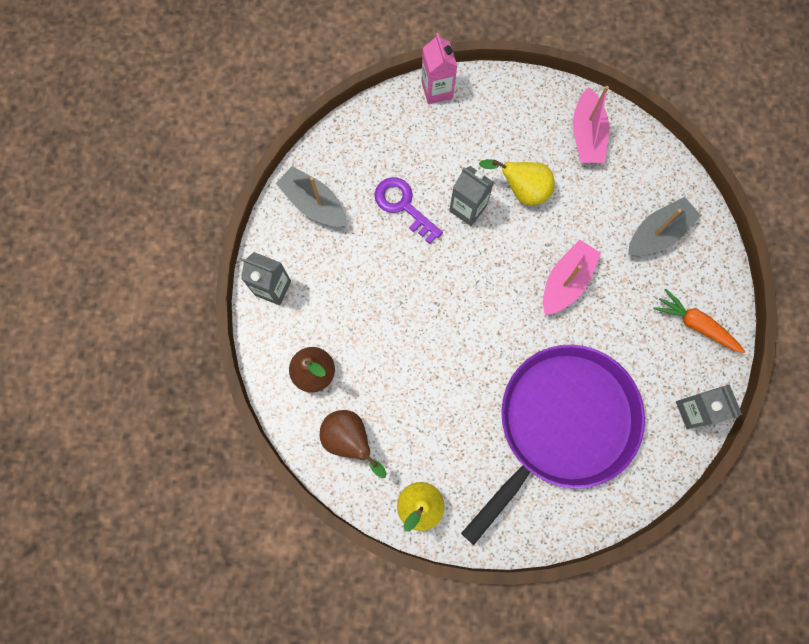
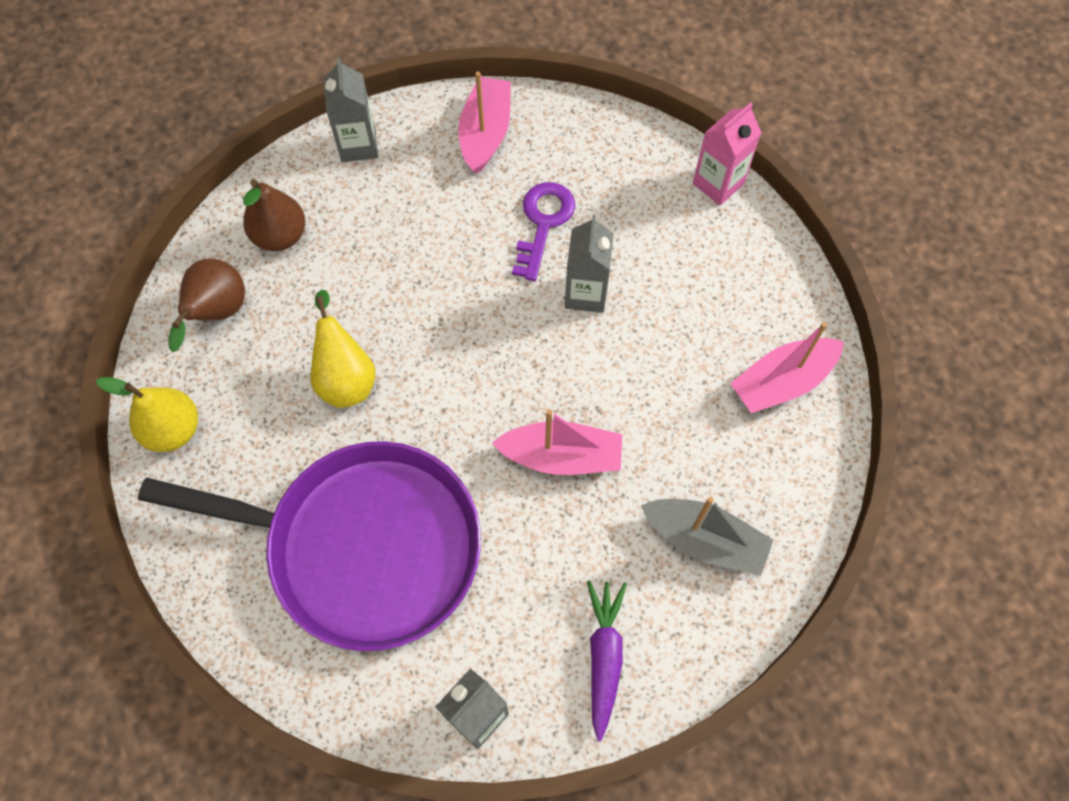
camera: 60 degrees right, 10 degrees down
grey boat [276,166,347,227] -> pink boat [458,72,511,174]
yellow pear [479,159,555,206] -> yellow pear moved to [311,290,376,408]
orange carrot [654,289,745,353] -> purple carrot [587,580,627,741]

